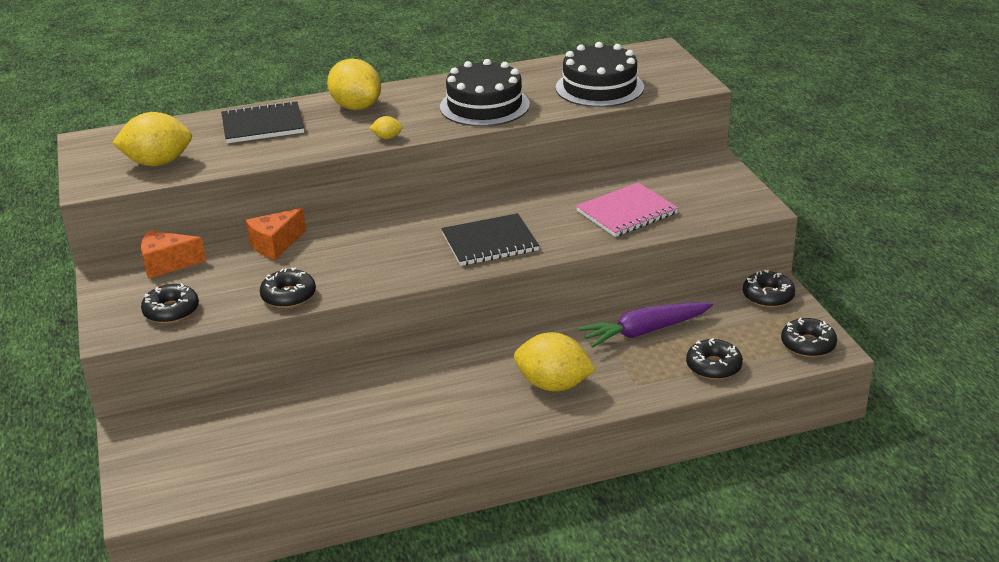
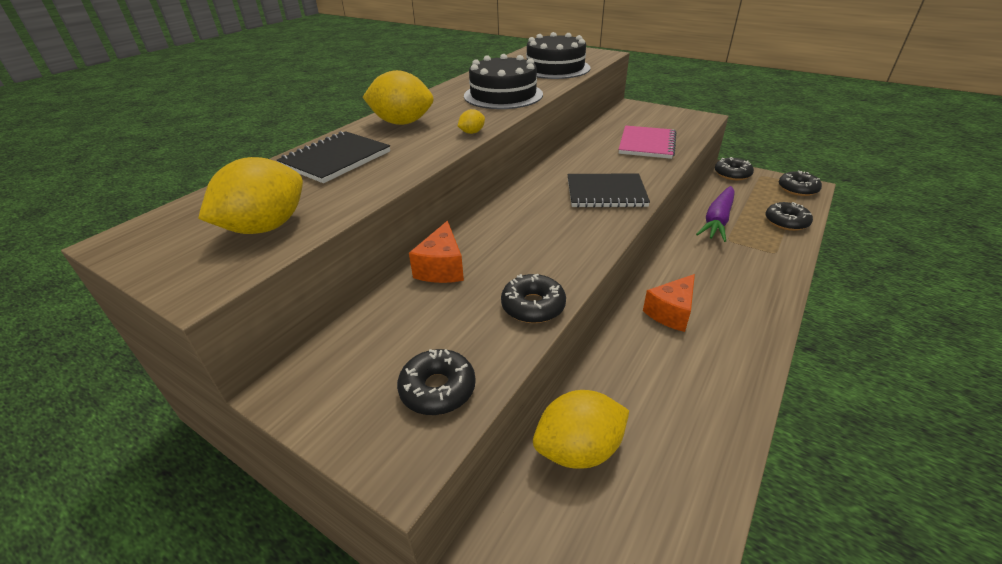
camera: 40 degrees left, 5 degrees up
orange cheese [141,231,206,279] -> orange cheese moved to [643,274,695,332]
black notebook [441,213,539,266] -> black notebook turned 60 degrees clockwise [567,173,650,208]
yellow lemon [514,332,596,392] -> yellow lemon moved to [533,390,629,468]

